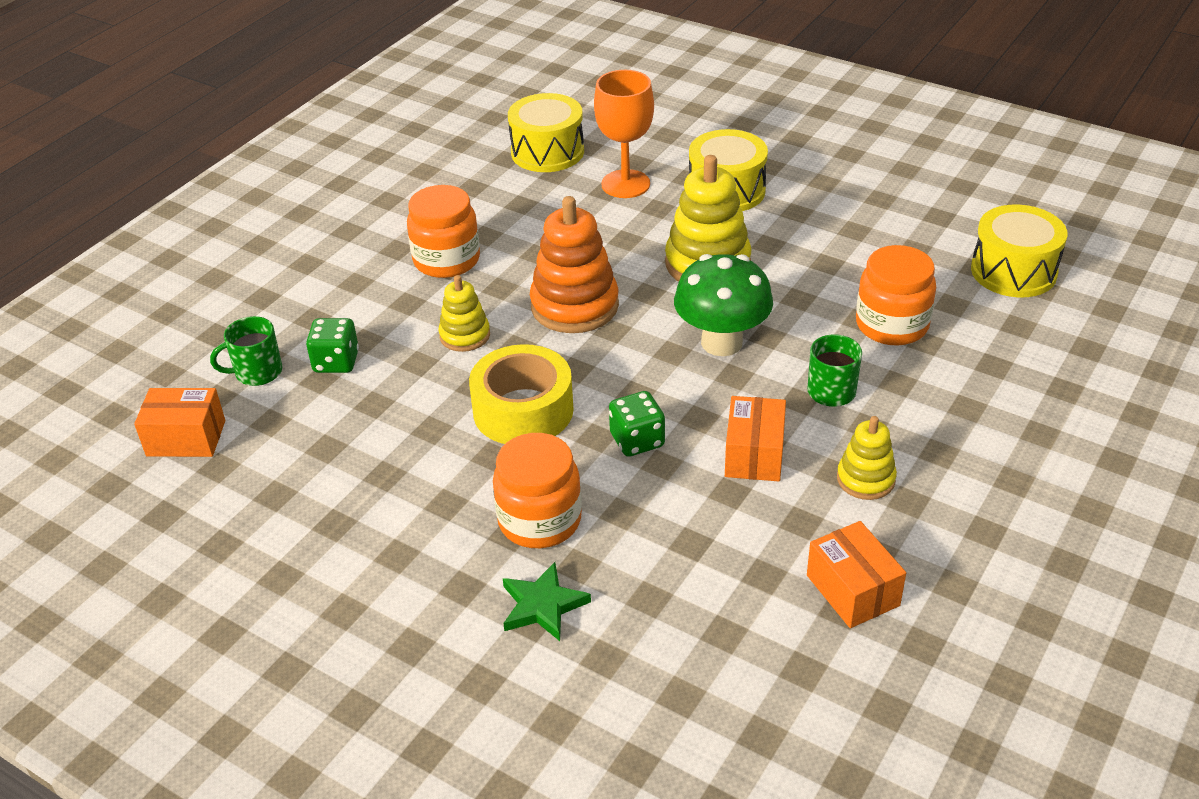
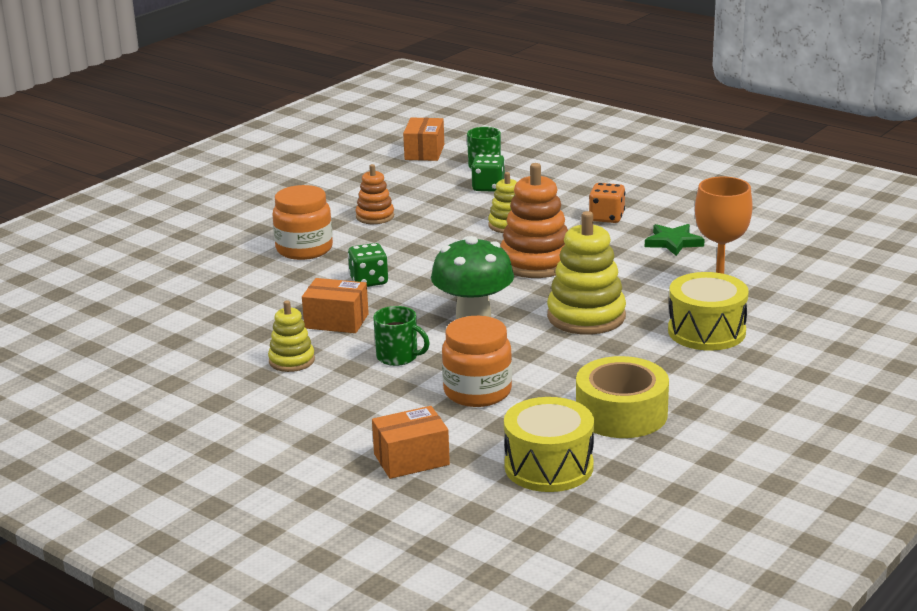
camera: 95 degrees right, 15 degrees down
orange jar [407,185,480,278] -> orange dice [589,183,625,223]
yellow tape [469,344,574,444] -> yellow tape moved to [576,356,669,438]
green star [503,562,591,641] -> green star moved to [645,224,705,256]
yellow drum [508,93,584,172] -> none
orange box [807,521,906,628] -> orange box moved to [372,406,450,479]
none -> orange stacking toy [356,164,394,224]

